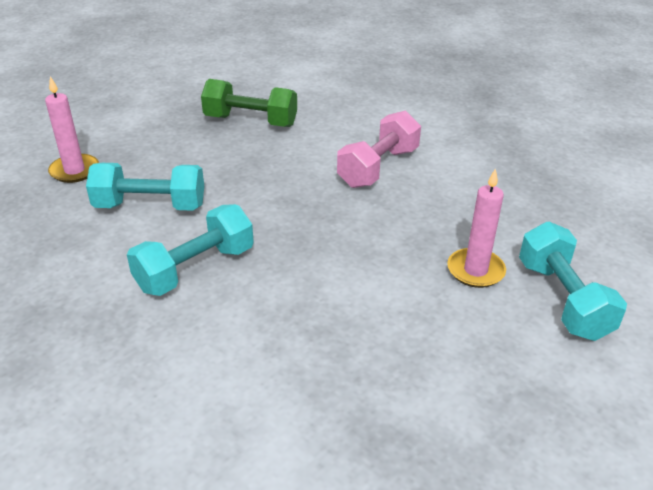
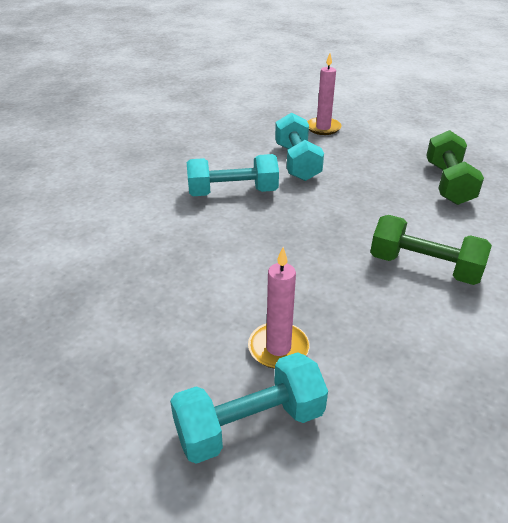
camera: 80 degrees right, 0 degrees up
turquoise dumbbell [127,204,254,296] -> turquoise dumbbell turned 45 degrees counterclockwise [187,154,279,196]
pink dumbbell [337,111,421,188] -> green dumbbell [370,215,492,285]

